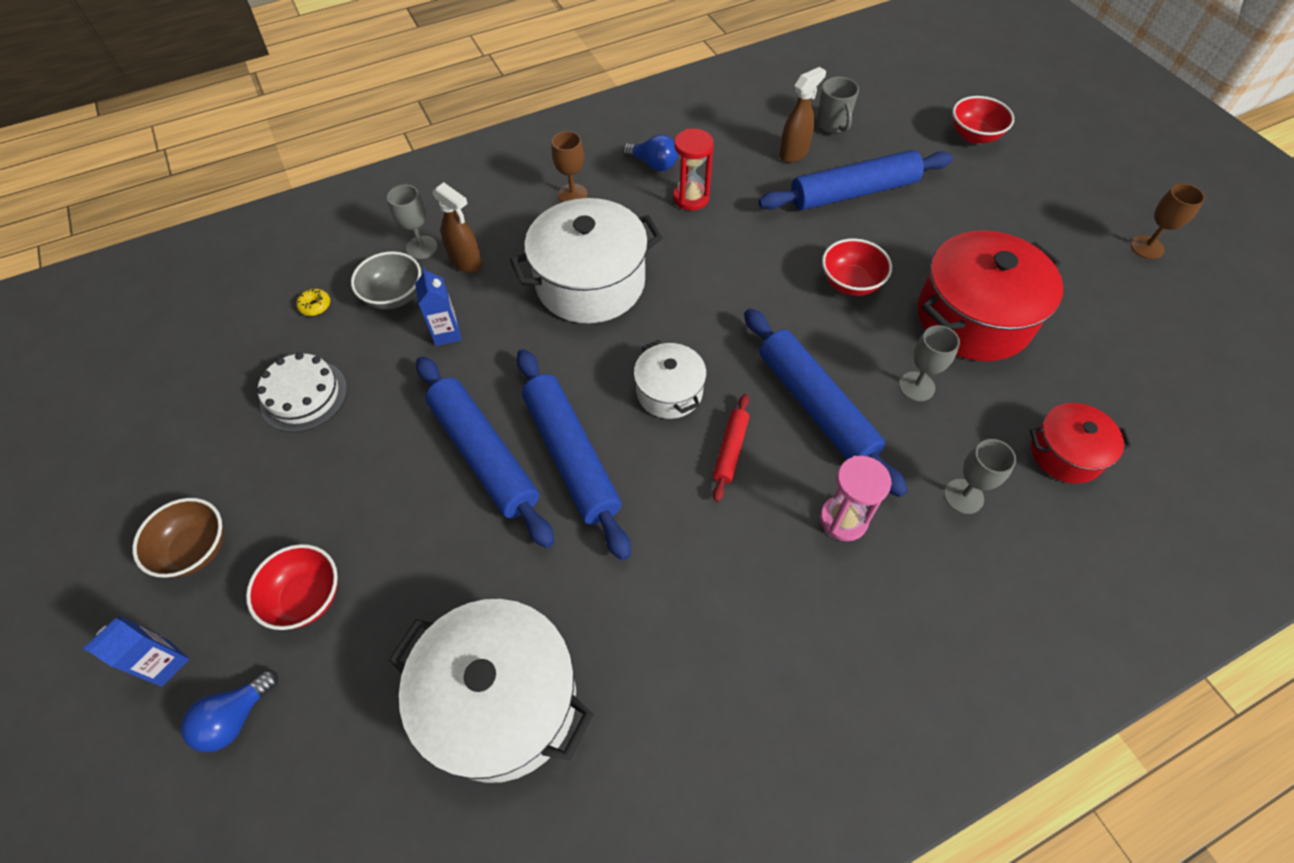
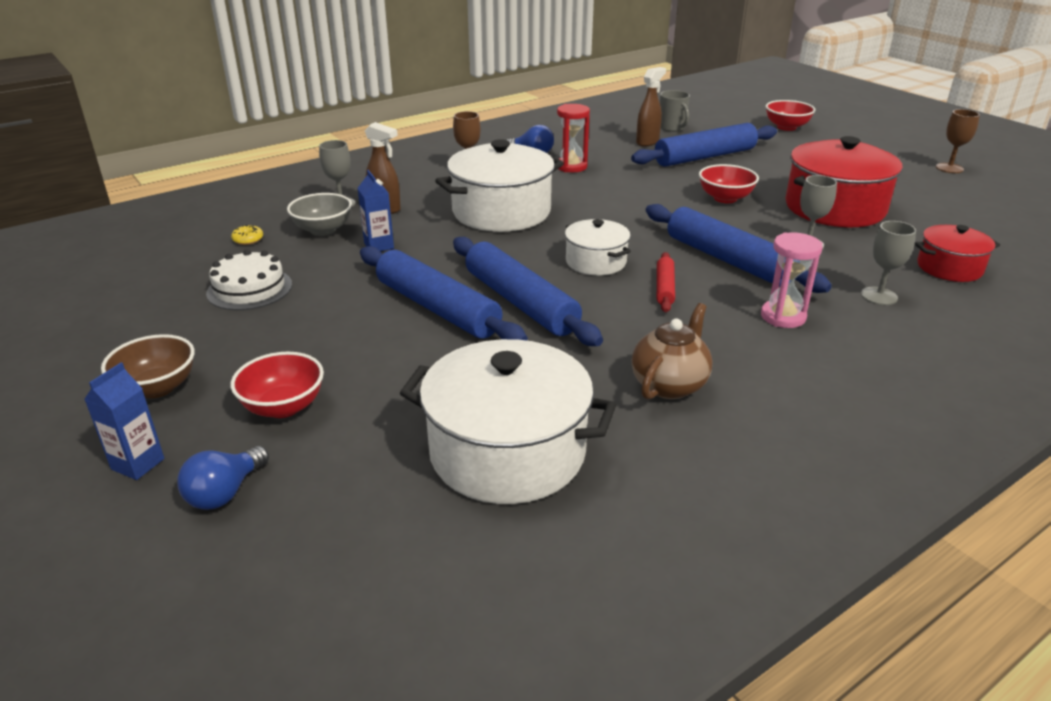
camera: 10 degrees left, 25 degrees down
none -> brown teapot [632,303,712,400]

